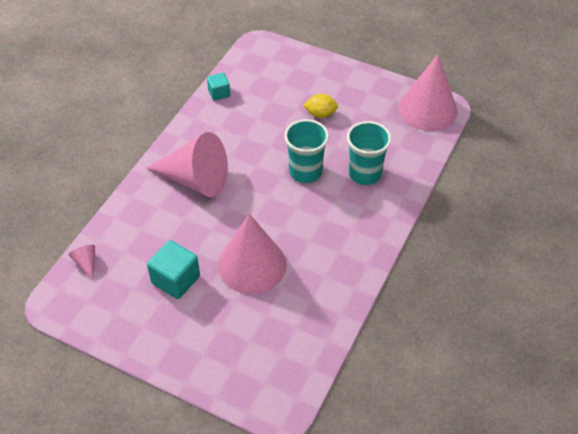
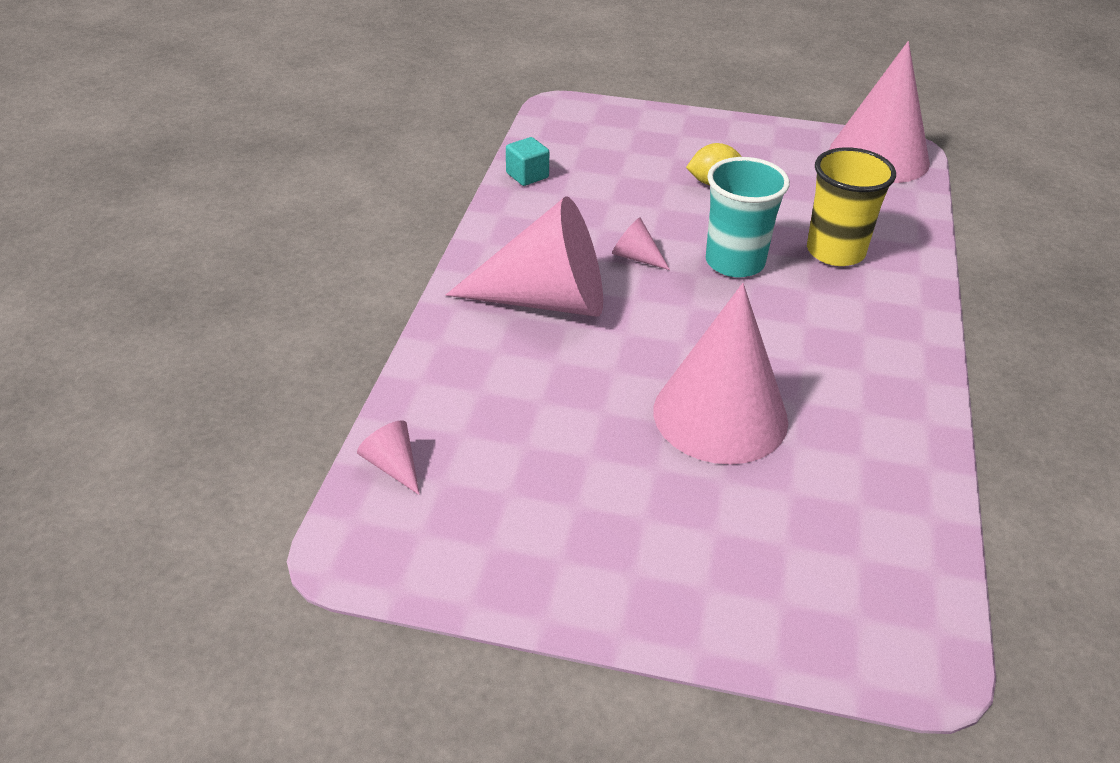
camera: 15 degrees left, 10 degrees down
turquoise cube [147,240,200,299] -> none
turquoise cup [347,121,391,185] -> yellow cup [807,147,896,266]
none -> pink cone [612,217,670,270]

